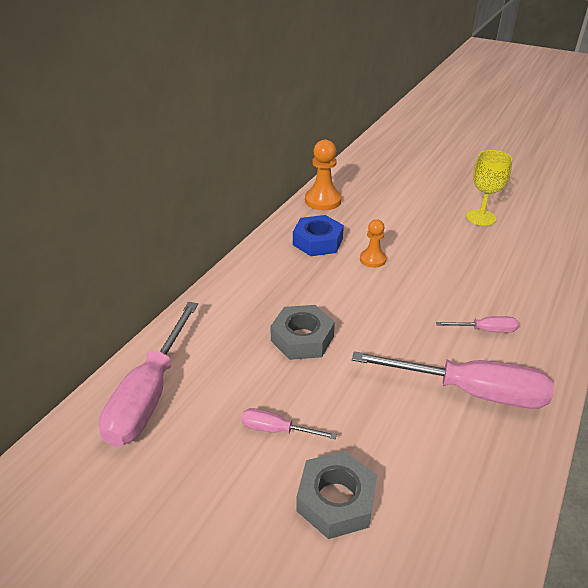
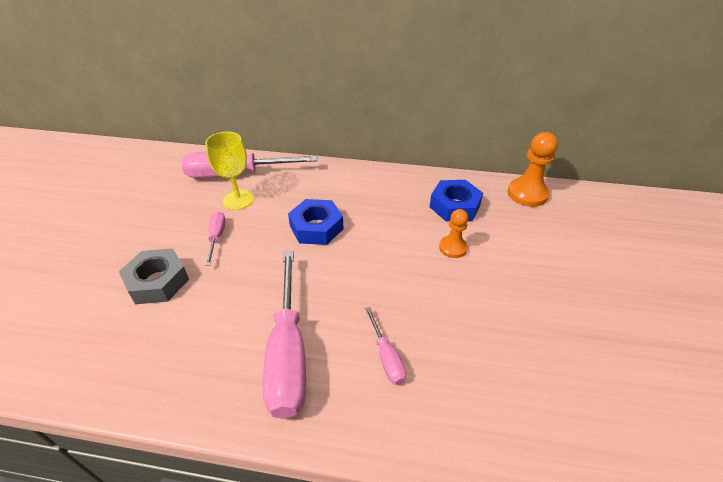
camera: 70 degrees right, 5 degrees up
grey nut [270,305,335,360] -> blue nut [288,199,344,245]
yellow goblet [466,150,512,226] -> yellow goblet moved to [205,132,254,210]

